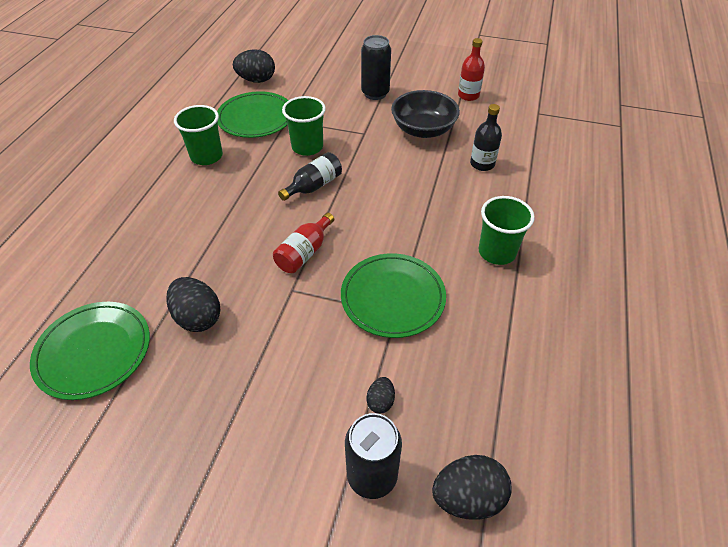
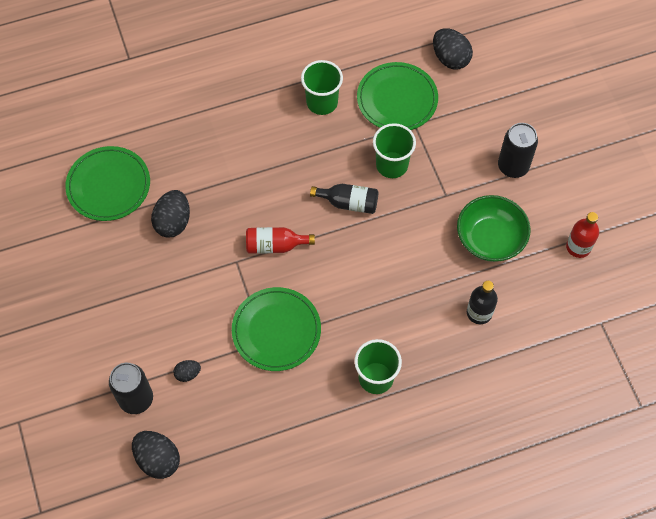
camera: 55 degrees right, 15 degrees up
black bowl [391,90,460,138] -> green bowl [457,195,531,262]

